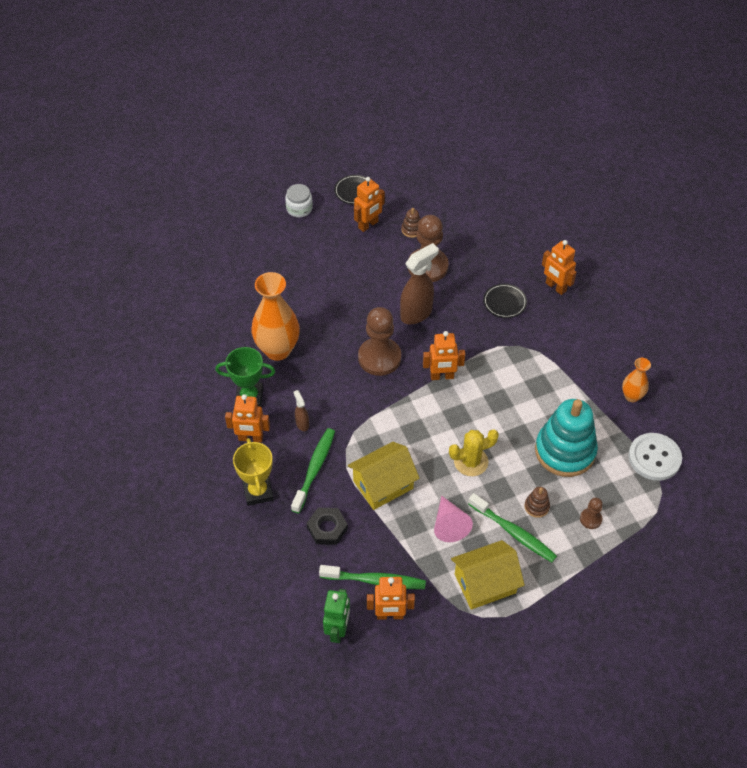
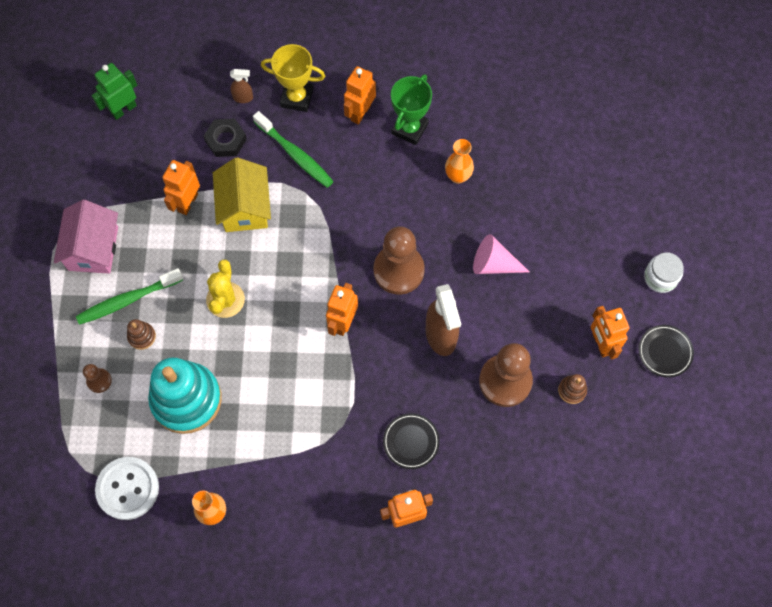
camera: 115 degrees right, 15 degrees up
orange vase [251,272,300,361] -> orange vase [445,139,474,184], size x0.53
brown spray bottle [293,390,309,431] -> brown spray bottle moved to [230,69,253,103]
green toothbrush [319,565,426,589] -> none
green robot [323,589,350,643] -> green robot turned 105 degrees clockwise [91,63,137,120]
orange robot [367,577,415,620] -> orange robot moved to [162,160,200,215]
pink cone [434,496,473,542] -> pink cone moved to [473,234,529,274]
yellow house [451,540,525,610] -> pink house [54,200,118,274]

